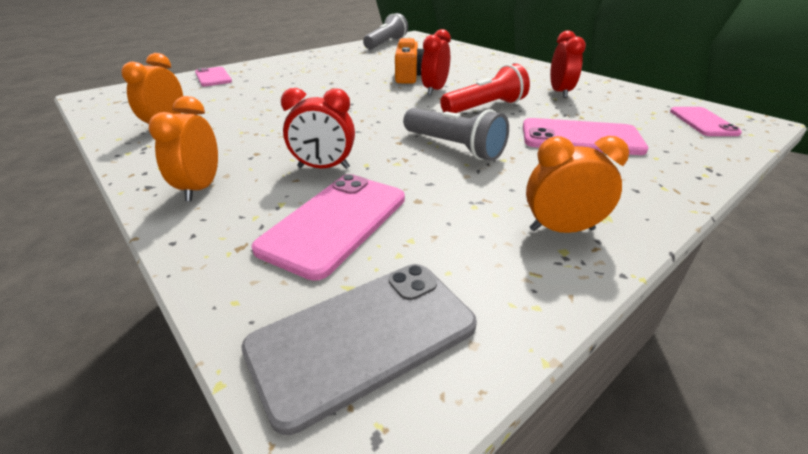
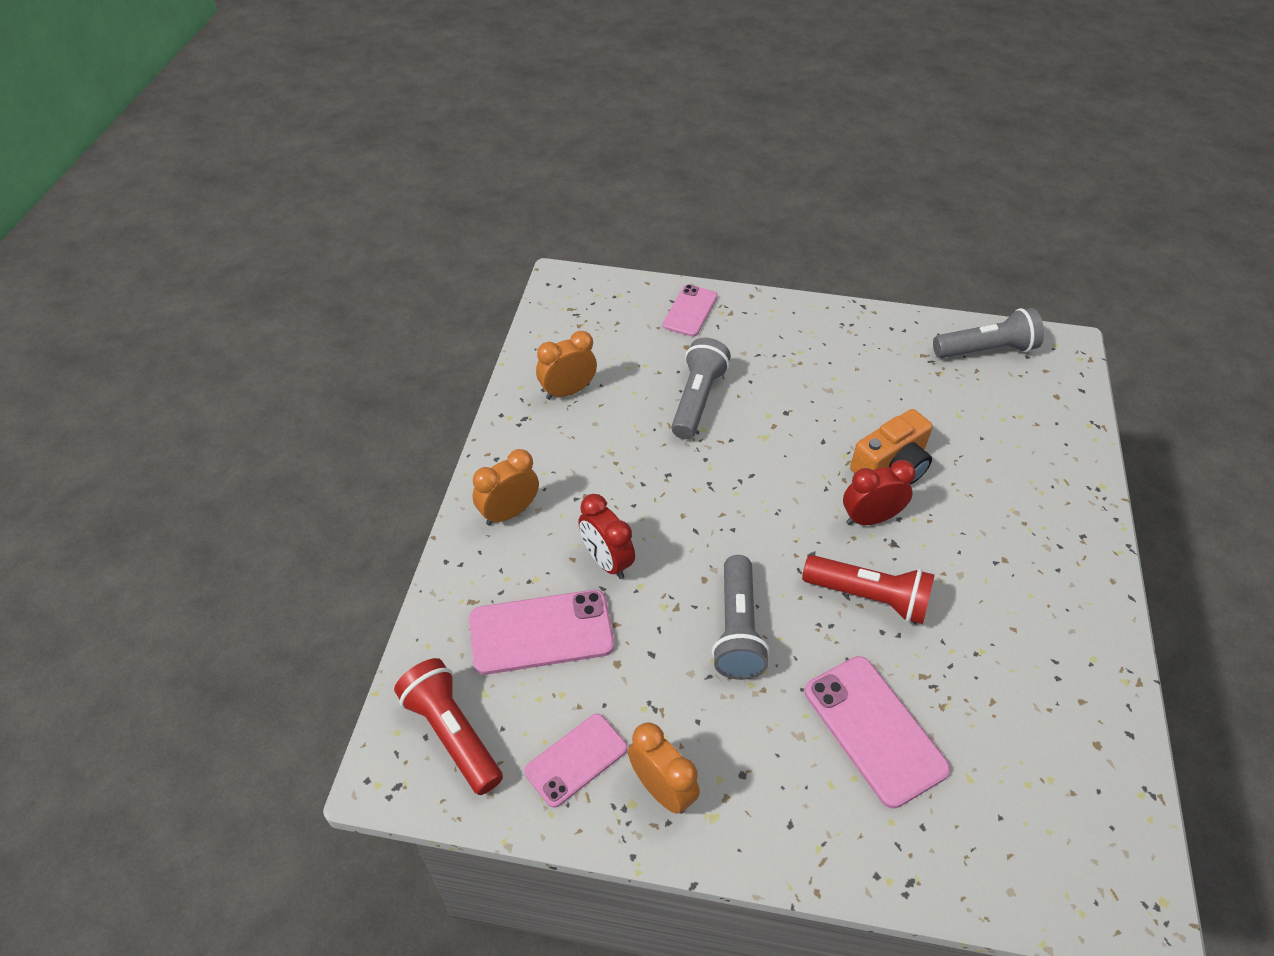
camera: 50 degrees right, 15 degrees up
grey phone [241,264,477,435] -> red flashlight [394,658,503,795]
red clock [550,30,586,98] -> none
pink phone [670,107,742,136] -> pink phone moved to [524,714,627,808]
none -> grey flashlight [671,338,731,439]

